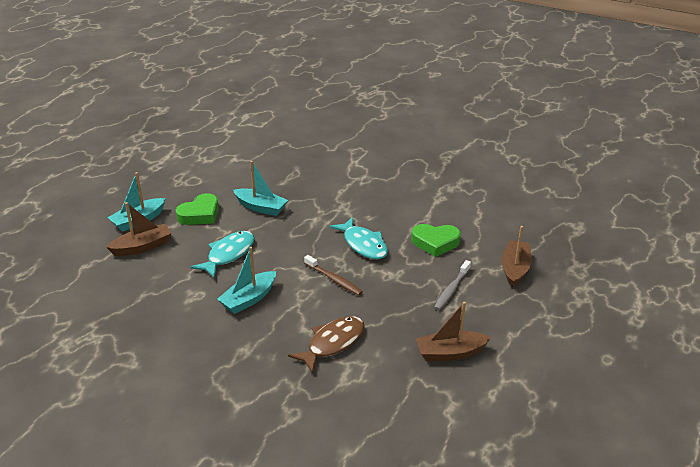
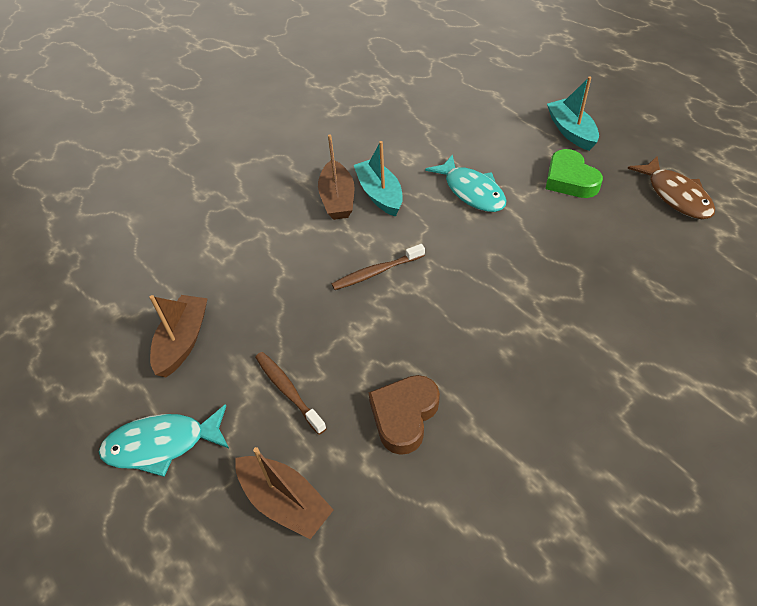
camera: 115 degrees right, 15 degrees up
brown boat [106,202,172,256] -> brown boat moved to [318,134,354,220]
turquoise boat [233,161,288,216] -> none
brown fish [288,316,364,374] -> brown fish moved to [627,156,715,219]
turquoise fish [329,217,388,259] -> turquoise fish moved to [99,404,229,477]
green heart [411,224,461,257] -> brown heart [368,375,440,455]
grey toothbrush [434,260,471,311] -> brown toothbrush [255,352,327,435]

